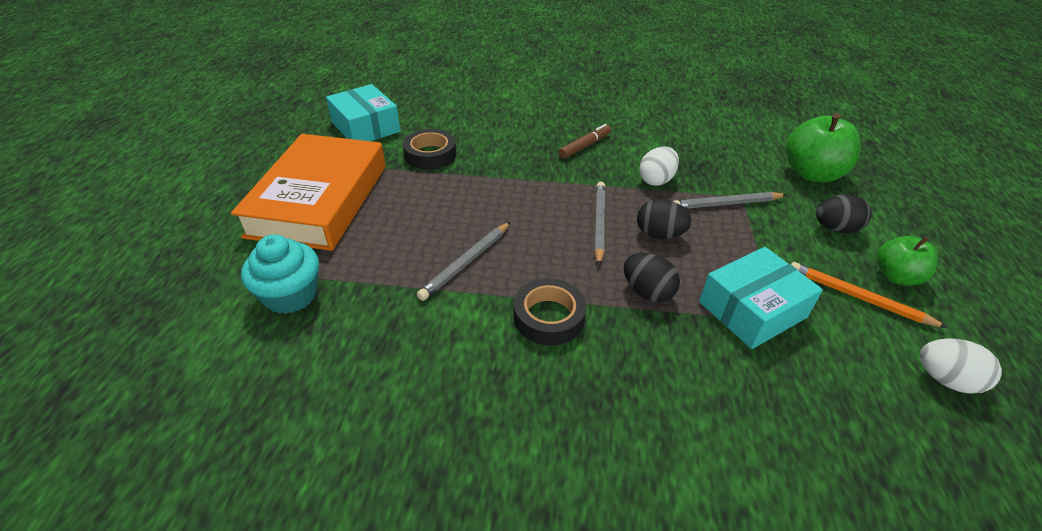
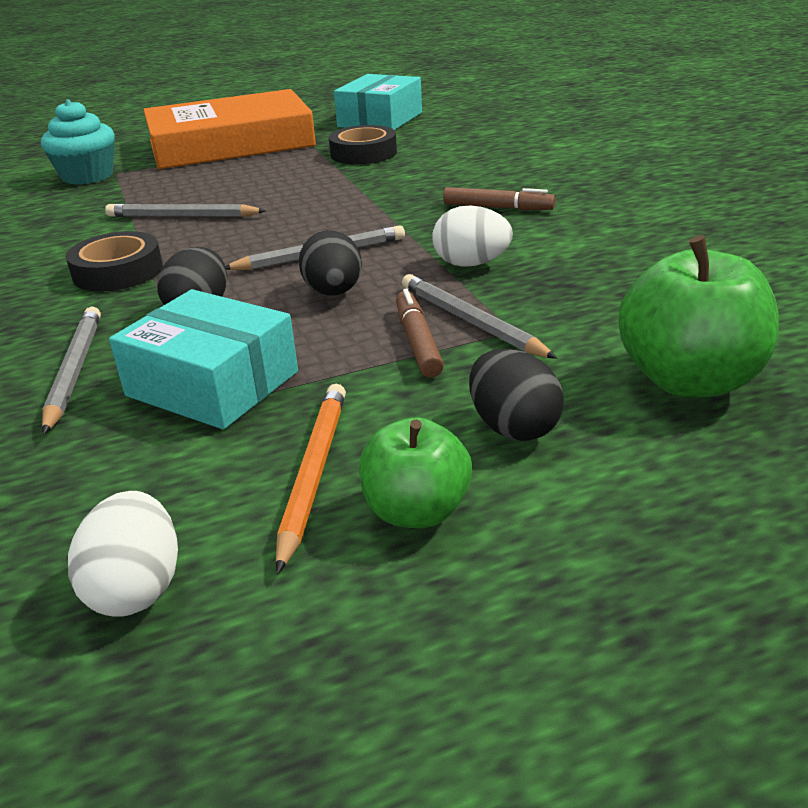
camera: 65 degrees right, 10 degrees down
none -> grey pencil [42,307,101,435]
none -> brown marker [396,289,444,378]

